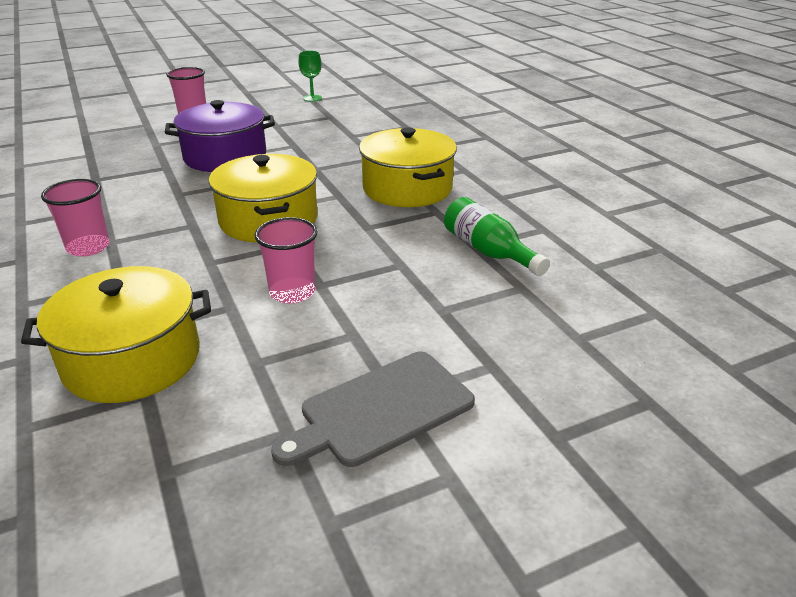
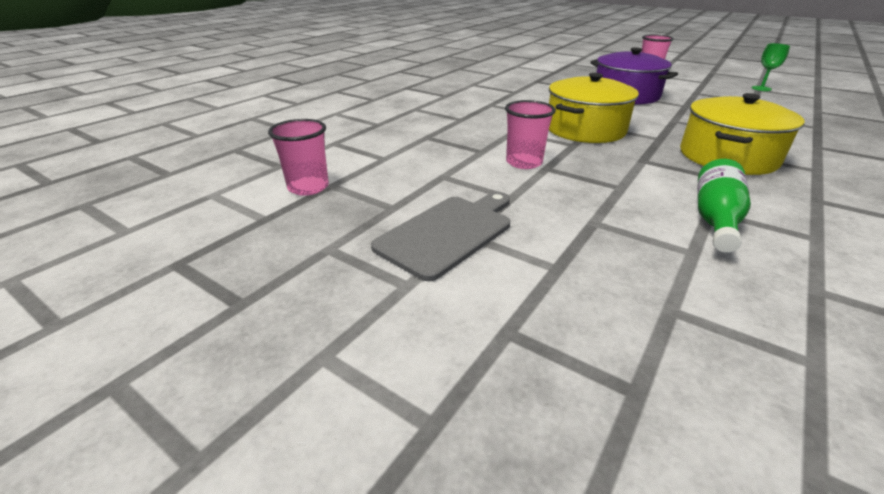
camera: 60 degrees right, 0 degrees up
yellow pot [21,266,211,403] -> none
pink cup [41,179,110,257] -> pink cup moved to [268,119,329,196]
grey cutting board [271,352,475,467] -> grey cutting board turned 105 degrees clockwise [371,192,510,281]

